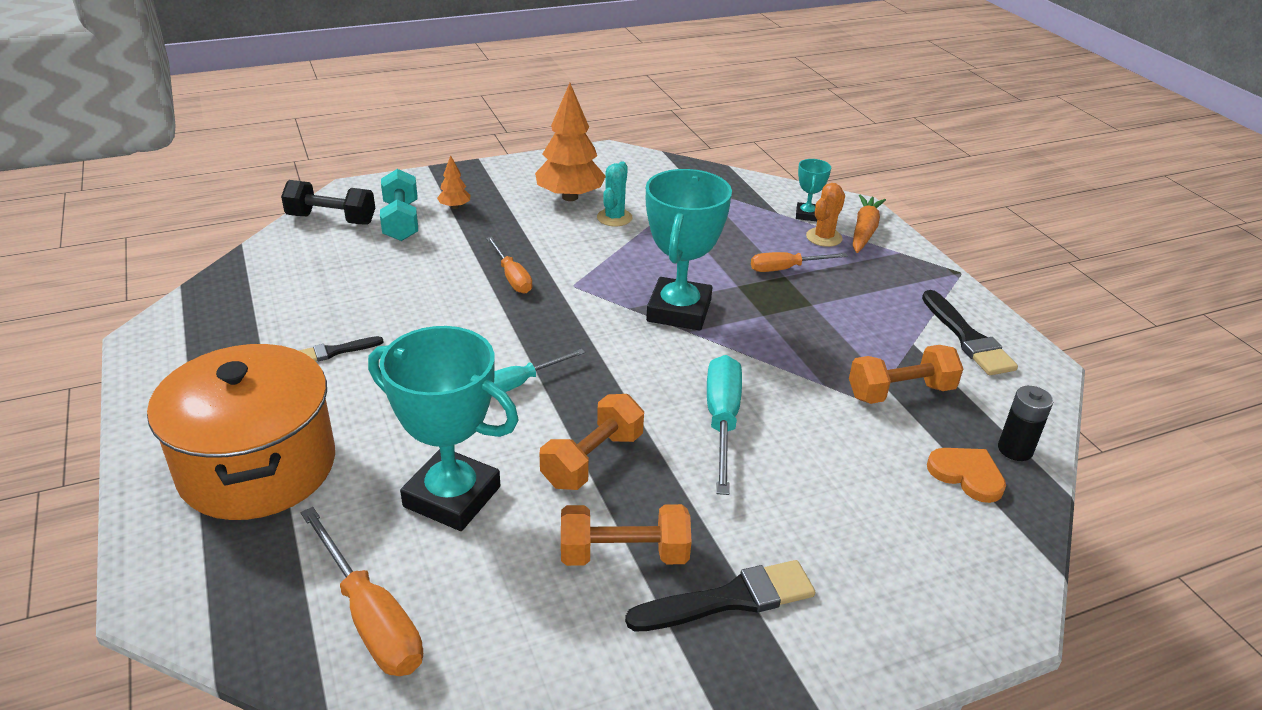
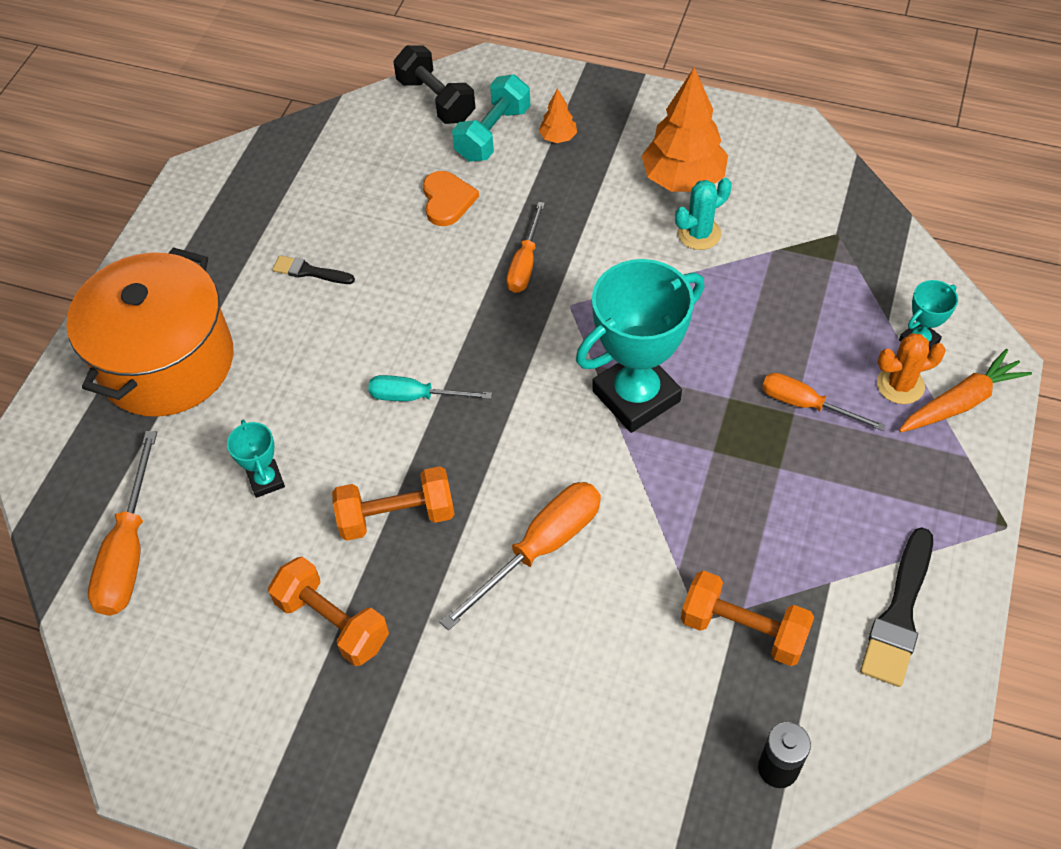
camera: 45 degrees right, 20 degrees up
turquoise trophy [368,326,519,531] -> turquoise trophy [227,420,285,498], size x0.46
black brush [625,560,815,631] -> none
turquoise screwdriver [707,355,742,495] -> orange screwdriver [440,482,601,630]
orange heart [927,448,1006,503] -> orange heart moved to [423,171,479,226]

